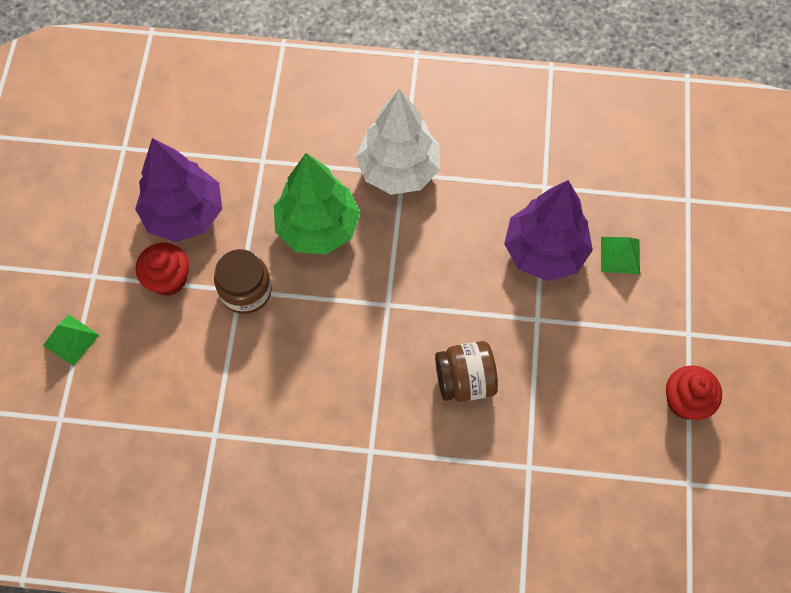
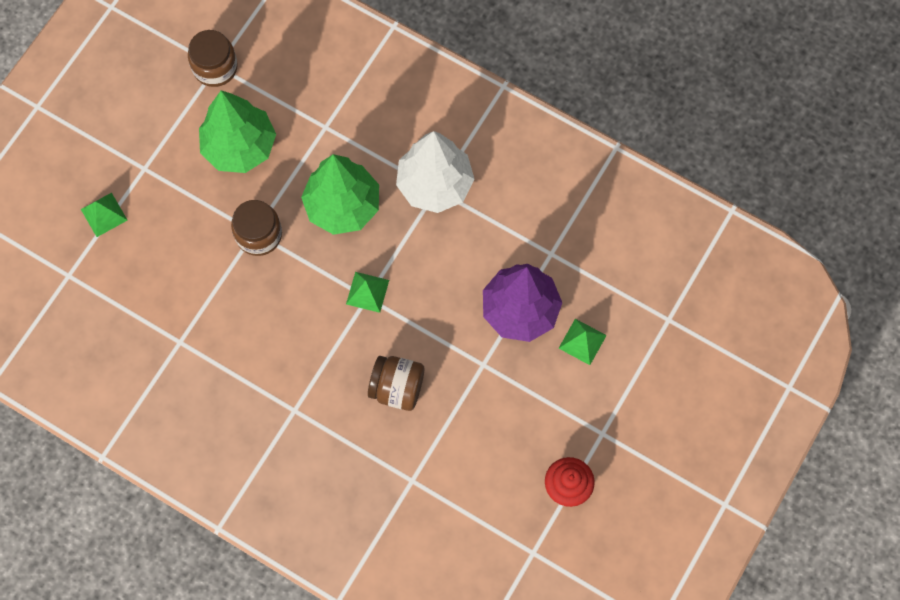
camera: 25 degrees right, 5 degrees up
purple tree [135,138,222,242] -> green tree [199,91,276,173]
red cupcake [136,243,189,296] -> none
none -> brown jar [188,30,238,87]
none -> green pyramid [346,272,389,313]

